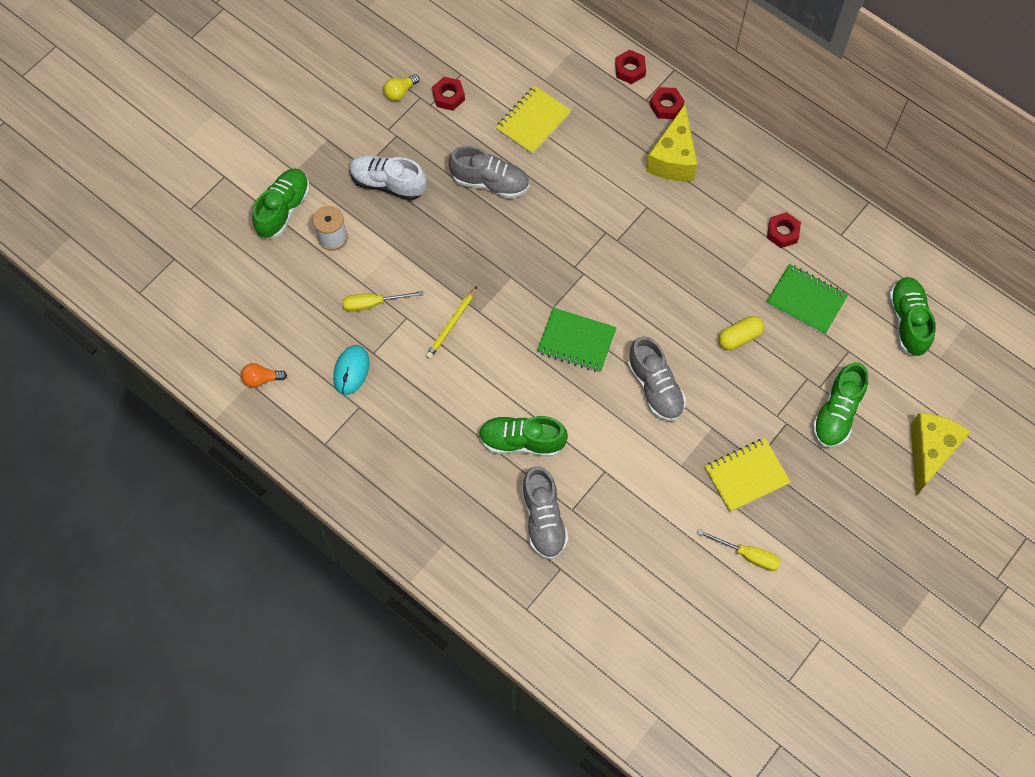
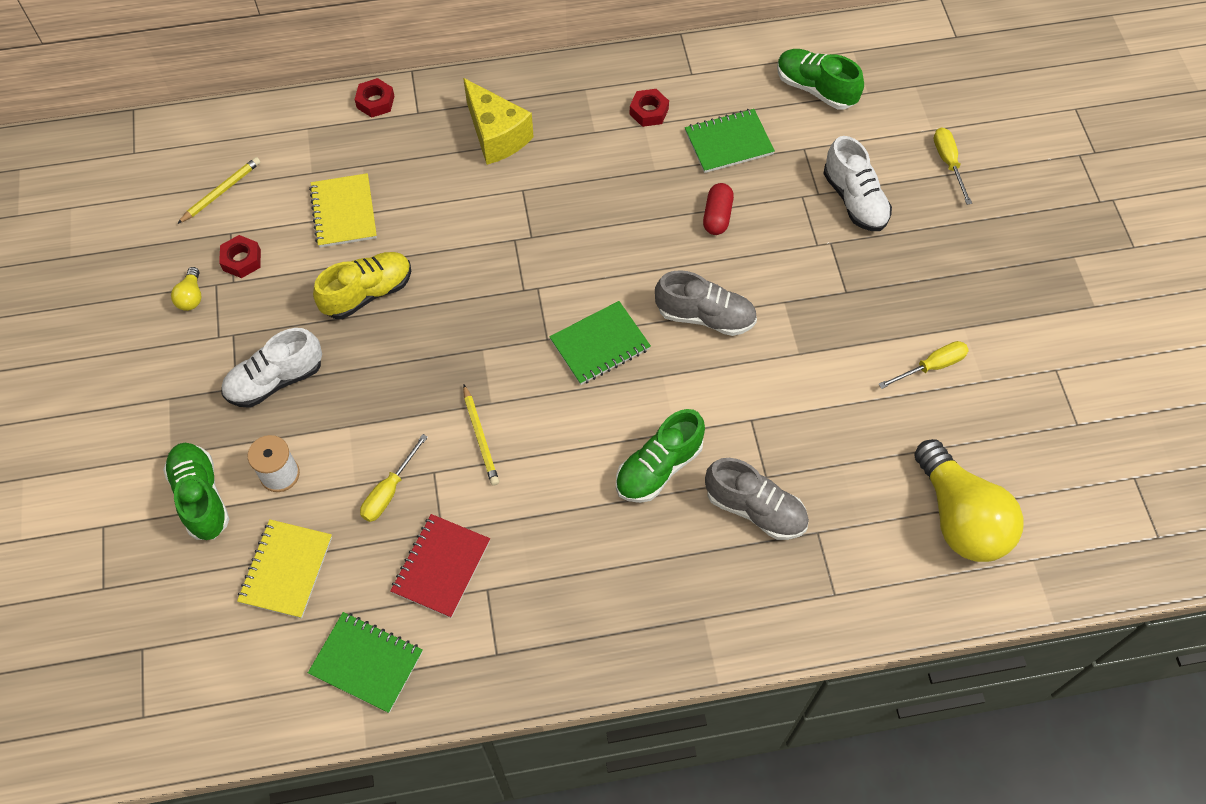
camera: 50 degrees left, 5 degrees down
orange light bulb [241,363,287,388] -> green notebook [308,612,423,713]
turquoise mouse [333,345,369,395] -> red notebook [390,514,490,618]
grey shoe [449,146,529,199] -> yellow shoe [313,252,411,319]
red nut [649,87,684,119] -> none
yellow notebook [705,438,791,512] -> yellow notebook moved to [237,519,332,619]
yellow capsule [718,316,764,350] -> red capsule [703,183,734,235]
green shoe [812,362,868,448] -> white shoe [823,136,892,231]
yellow cheese [911,413,971,496] -> yellow screwdriver [934,127,972,205]
none -> yellow pencil [177,157,261,224]
none -> yellow light bulb [914,439,1023,562]

